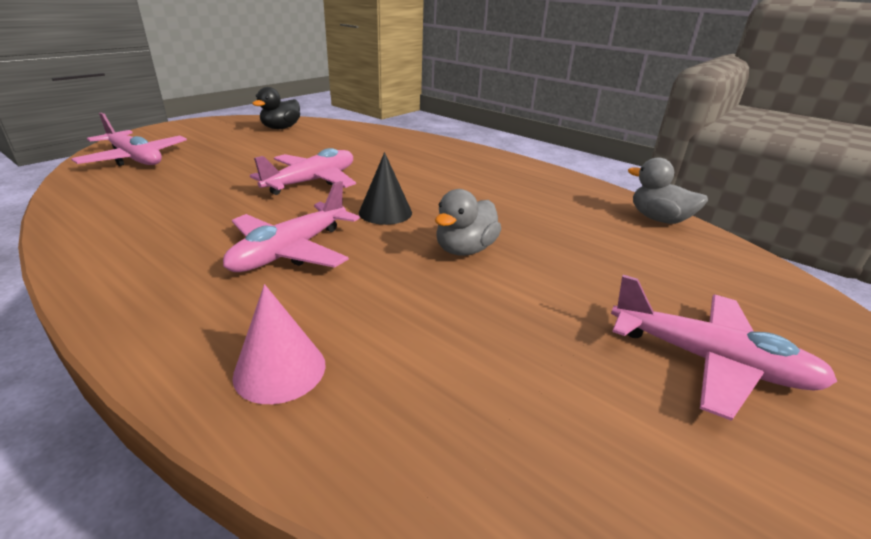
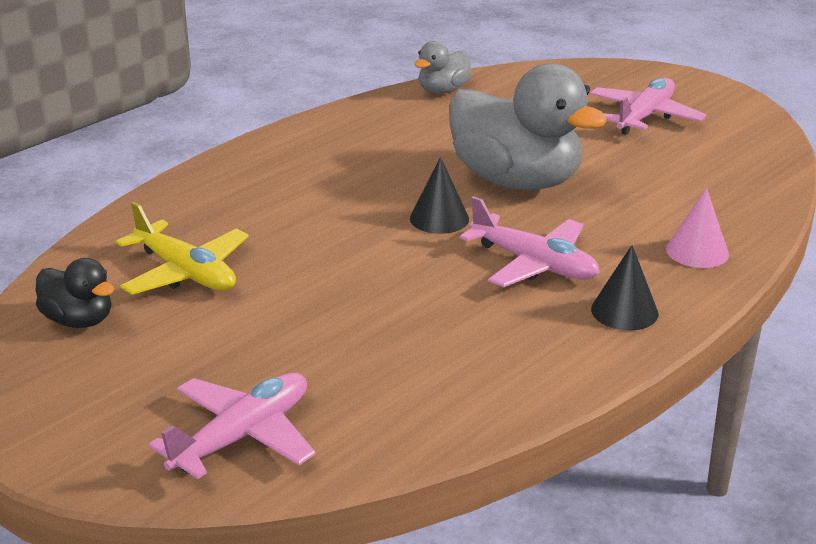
camera: 85 degrees left, 0 degrees up
pink plane [250,148,356,195] -> none
grey duck [435,189,501,256] -> grey duck [449,63,607,190], size x2.06
none -> yellow plane [116,202,249,295]
none -> black cone [591,245,658,331]

